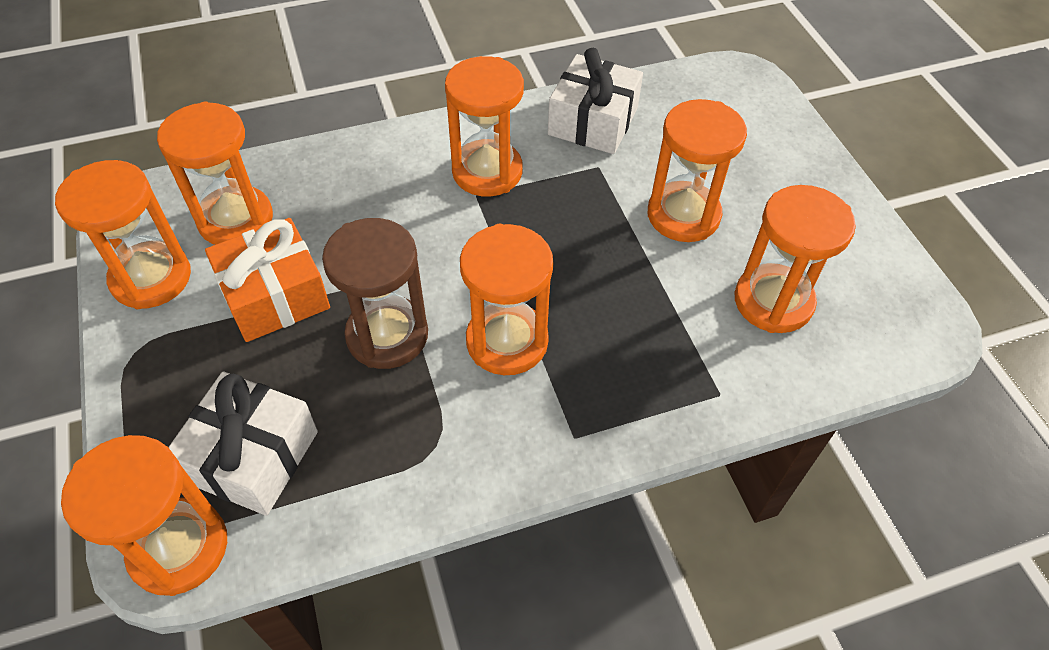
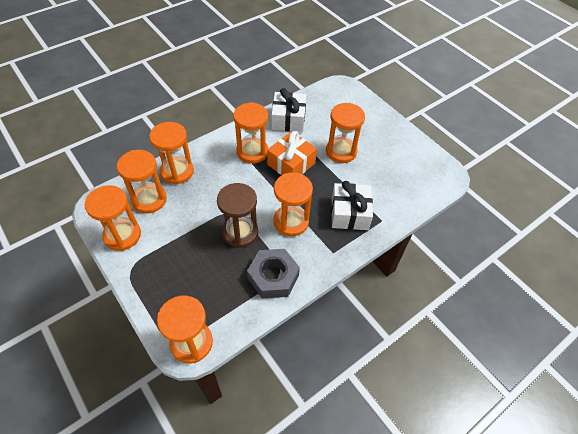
camera: 20 degrees left, 0 degrees up
white gift [168,372,318,516] -> white gift moved to [331,181,373,230]
orange gift [205,218,330,342] -> orange gift moved to [267,131,317,175]
orange hourglass [735,185,856,333] -> orange hourglass moved to [149,122,194,185]
none -> grey nut [247,249,300,298]

